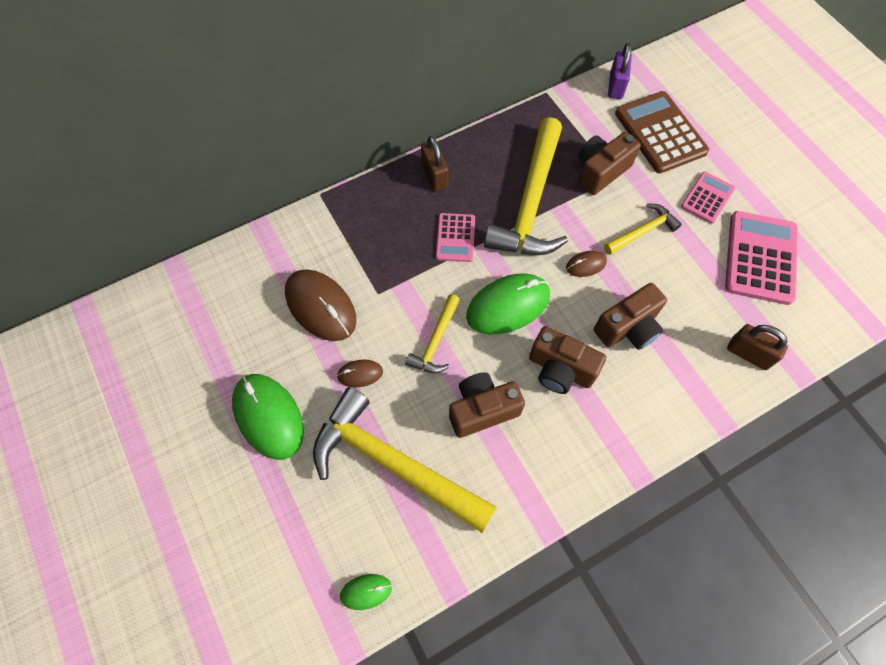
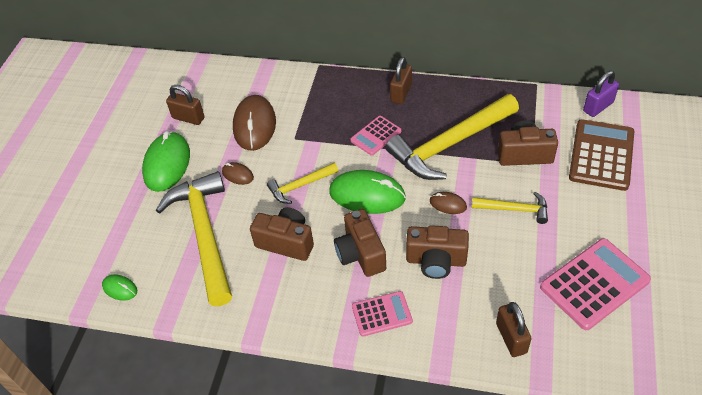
camera: 45 degrees right, 15 degrees down
pink calculator [681,171,735,224] -> pink calculator moved to [352,291,413,337]
none -> brown padlock [166,85,204,125]

